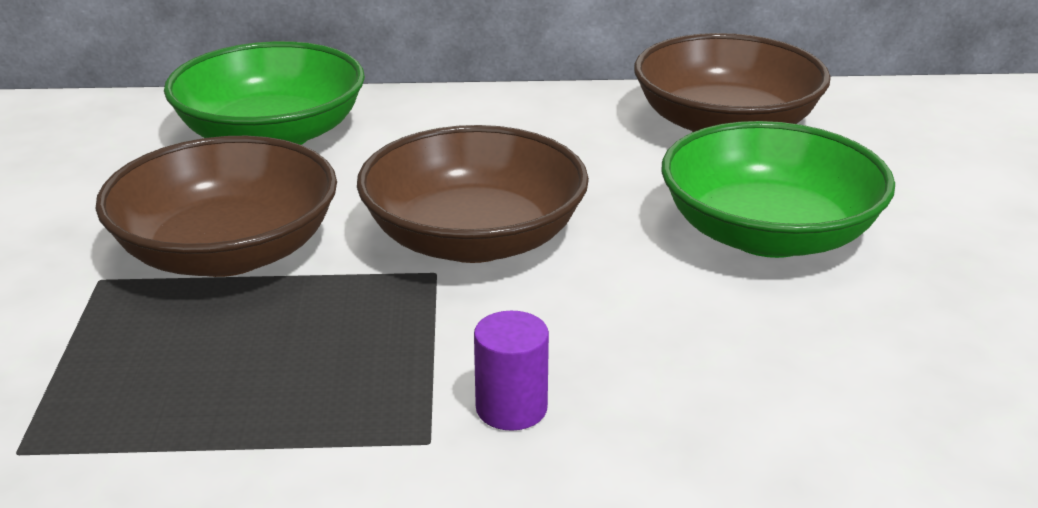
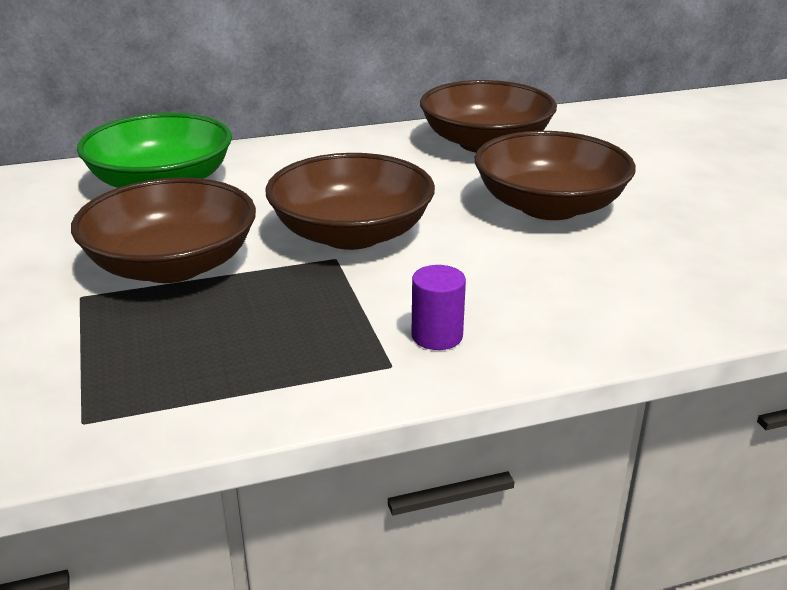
camera: 15 degrees left, 0 degrees up
green bowl [661,121,895,258] -> brown bowl [475,131,636,220]

